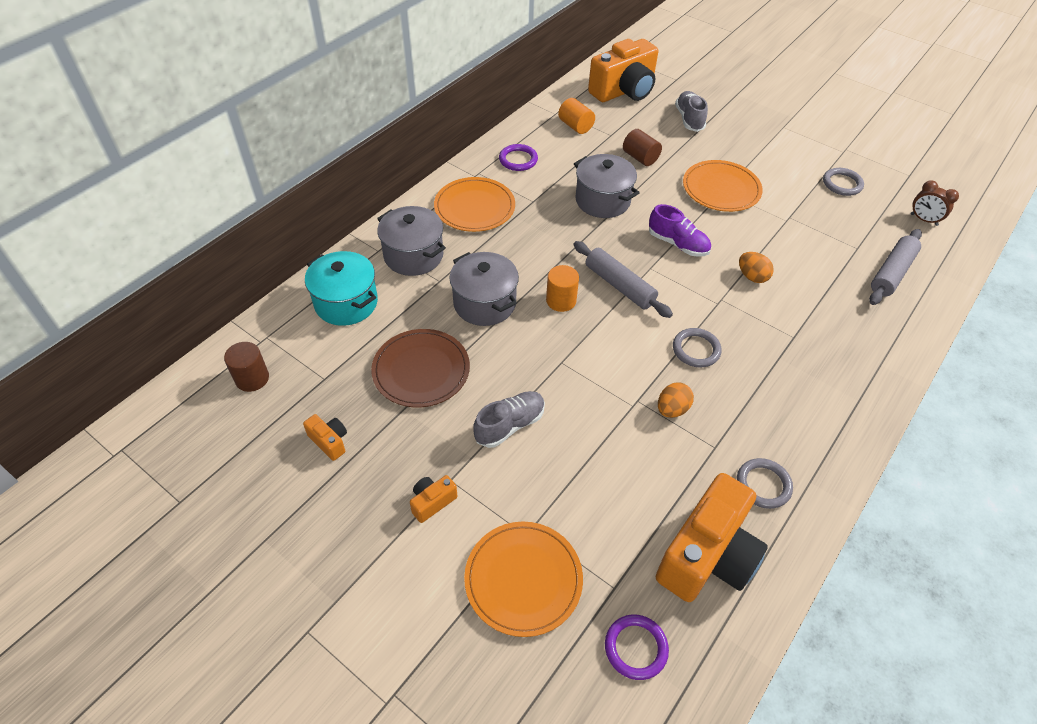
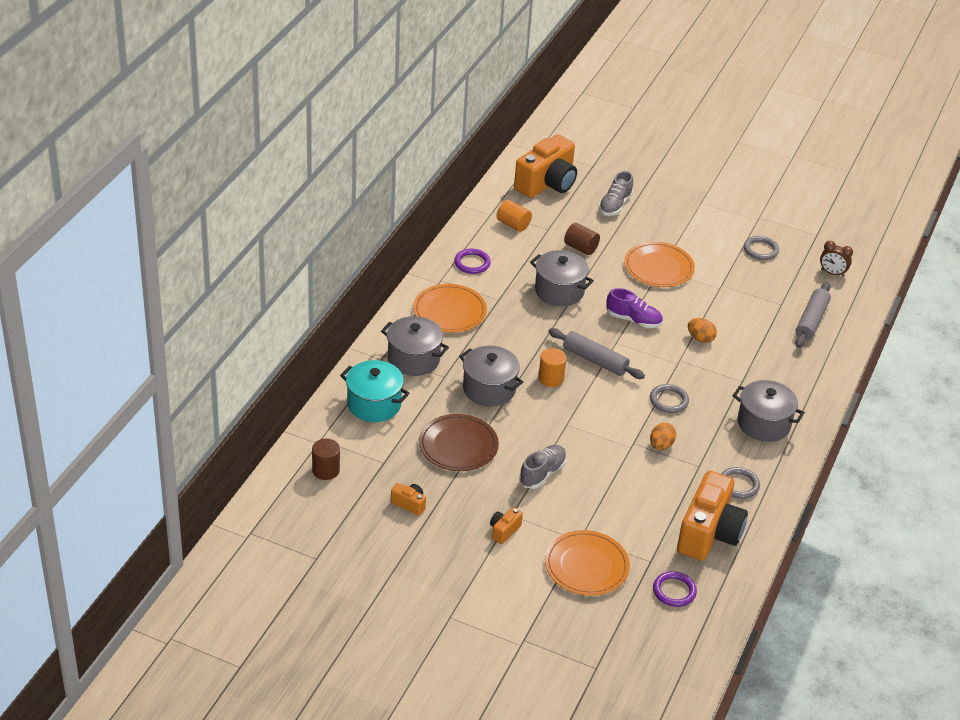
camera: 15 degrees left, 10 degrees down
grey shoe [675,91,708,132] -> grey shoe turned 135 degrees counterclockwise [599,171,633,216]
none -> grey pot [733,380,805,442]

